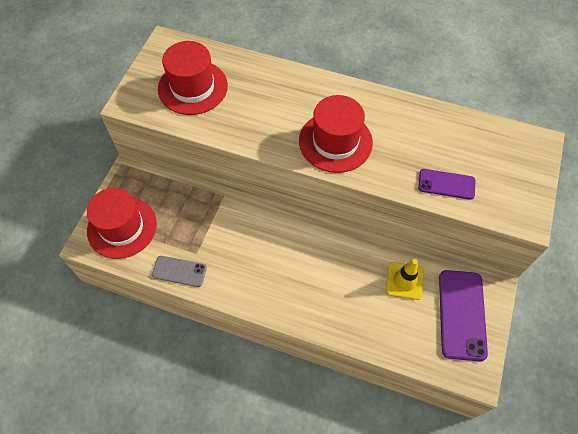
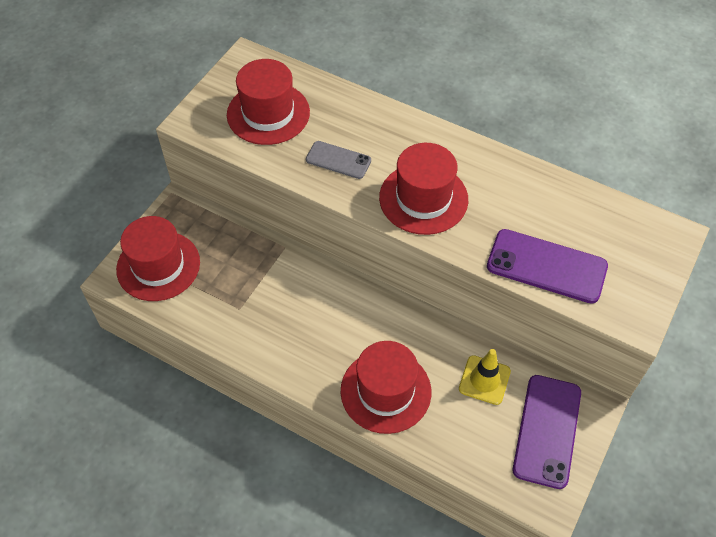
camera: 10 degrees right, 5 degrees down
grey phone [152,256,207,287] -> grey phone moved to [306,141,371,179]
purple phone [418,169,475,200] -> purple phone [487,229,608,304], size x1.69
none -> red hat [341,341,431,434]

